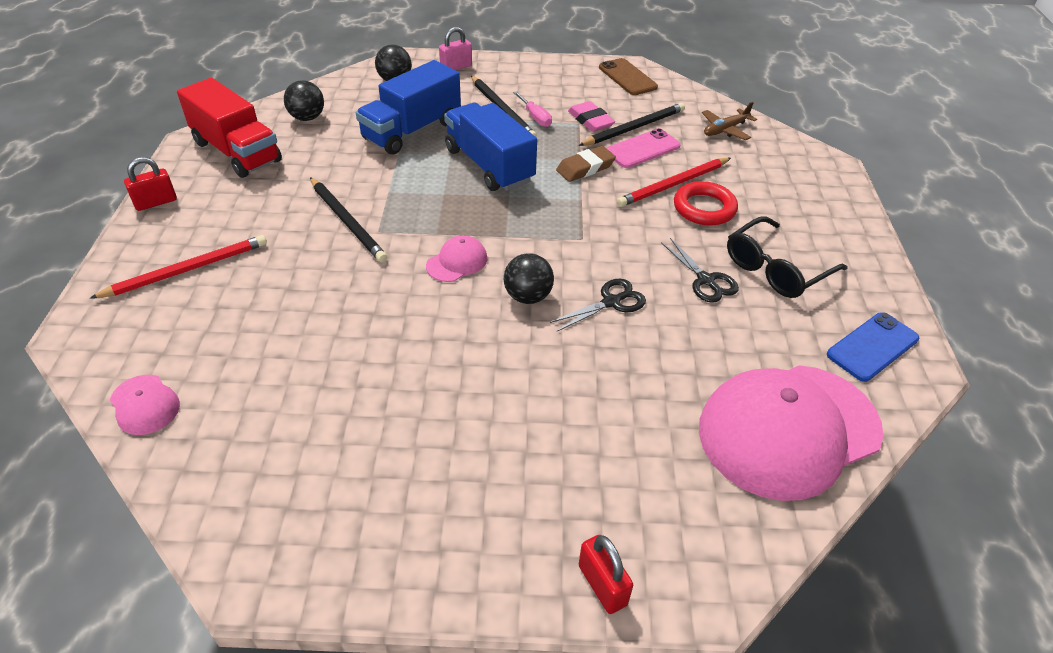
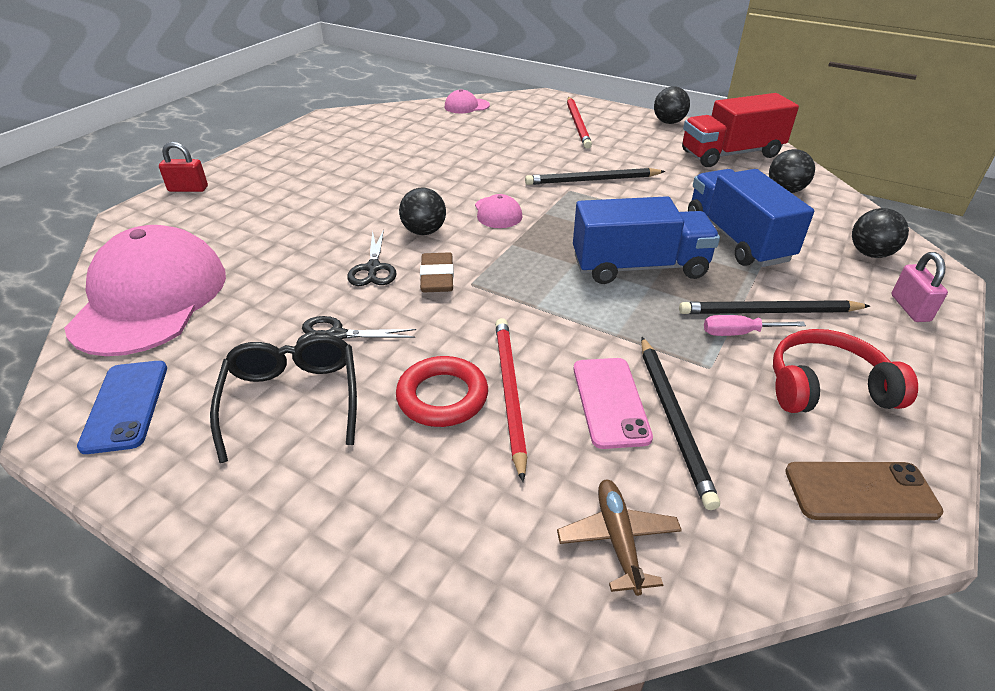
camera: 120 degrees right, 5 degrees down
red padlock [124,157,177,211] -> black ball [654,86,690,124]
brown eraser [556,146,616,182] -> brown eraser moved to [420,253,454,292]
pink eraser [568,101,615,132] -> none
none -> red headphones [773,329,918,413]

